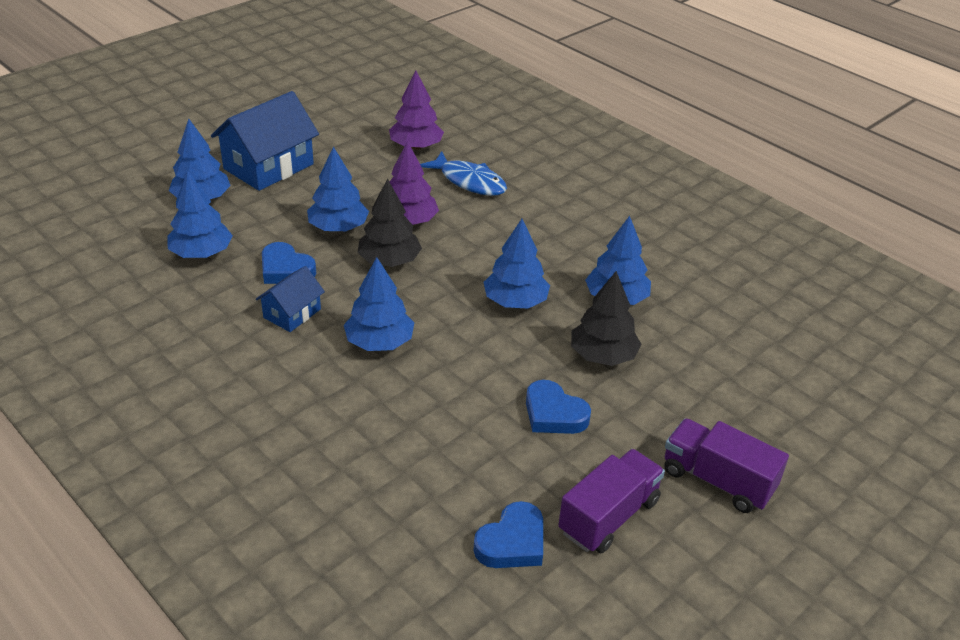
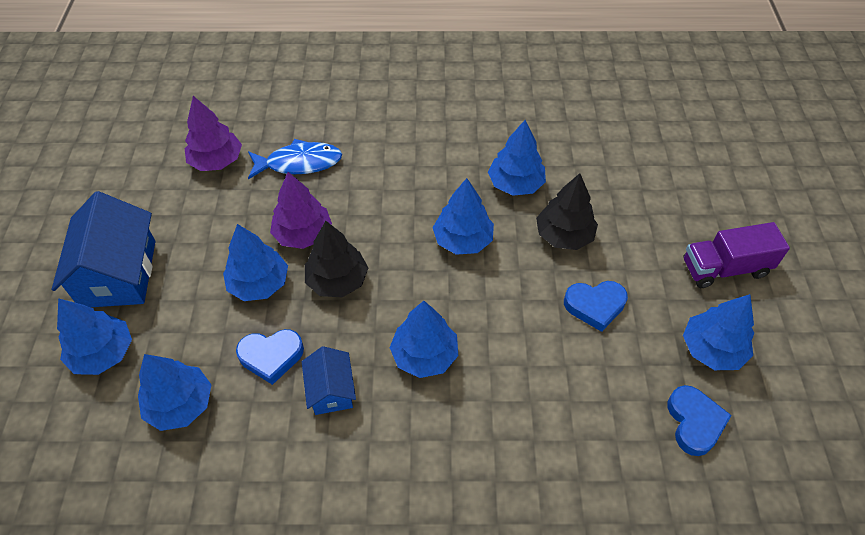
camera: 45 degrees left, 15 degrees up
purple truck [558,449,665,553] -> blue tree [683,294,754,370]

